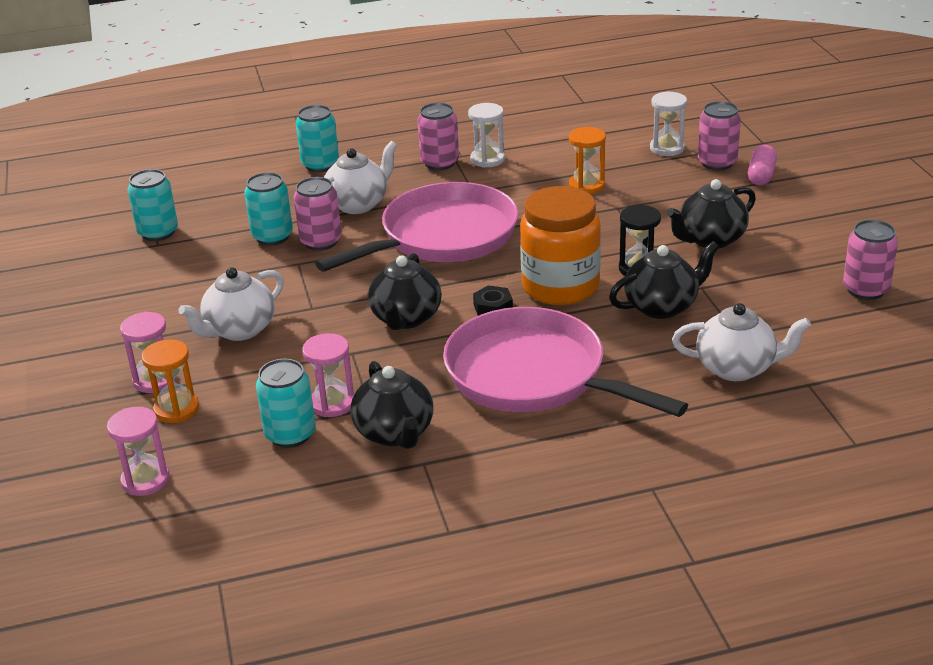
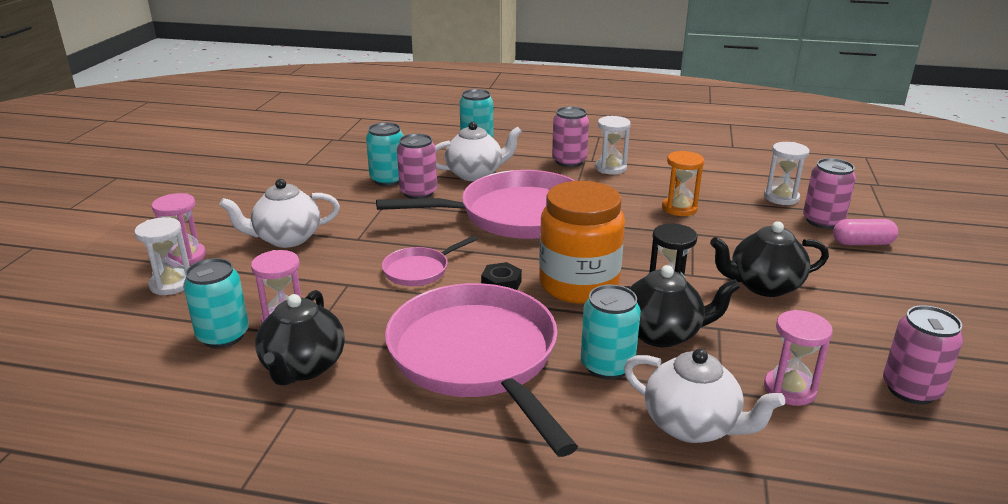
camera: 25 degrees right, 5 degrees down
pink hourglass [107,407,170,496] -> pink hourglass moved to [764,310,833,406]
turquoise can [128,169,178,241] -> turquoise can moved to [581,285,641,380]
orange hourglass [141,339,199,423] -> white hourglass [134,217,189,295]
black teapot [368,253,442,330] -> pink pan [382,236,478,286]
pink capsule [748,145,777,185] -> pink capsule turned 45 degrees clockwise [833,219,898,245]

